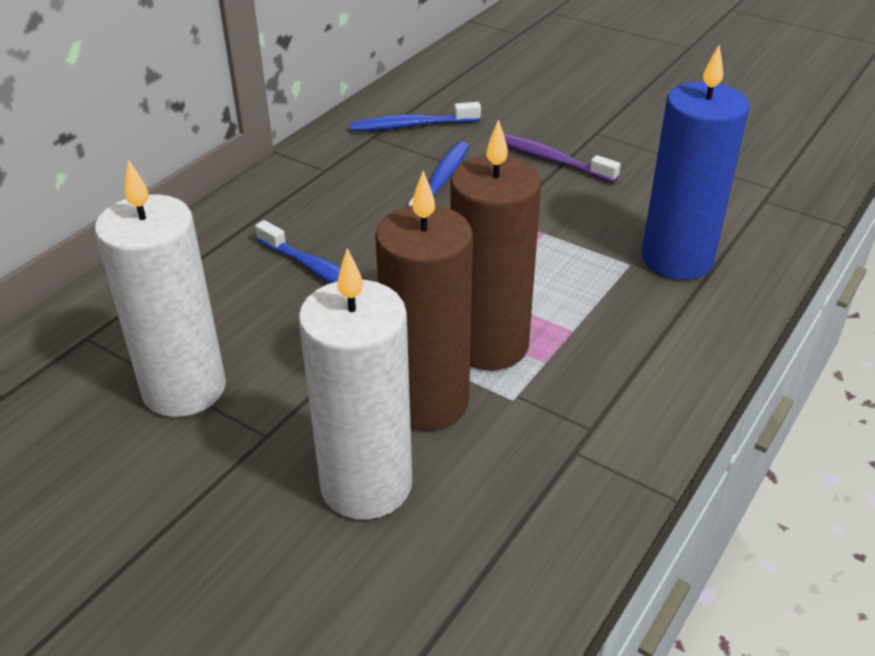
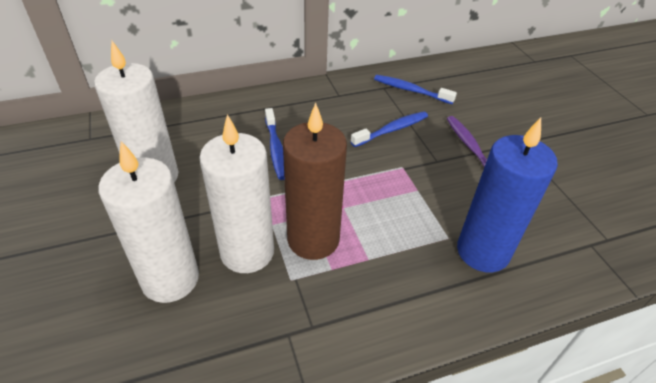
camera: 35 degrees right, 5 degrees up
brown candle [375,171,473,431] -> white candle [199,114,274,273]

